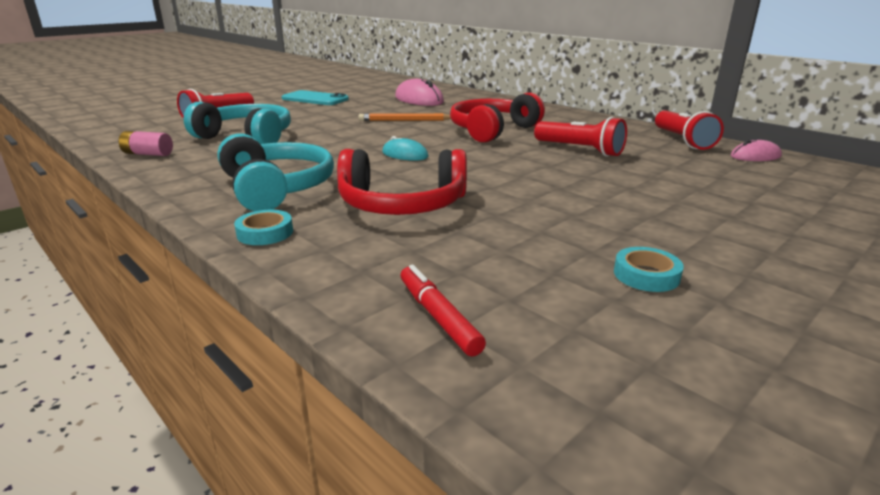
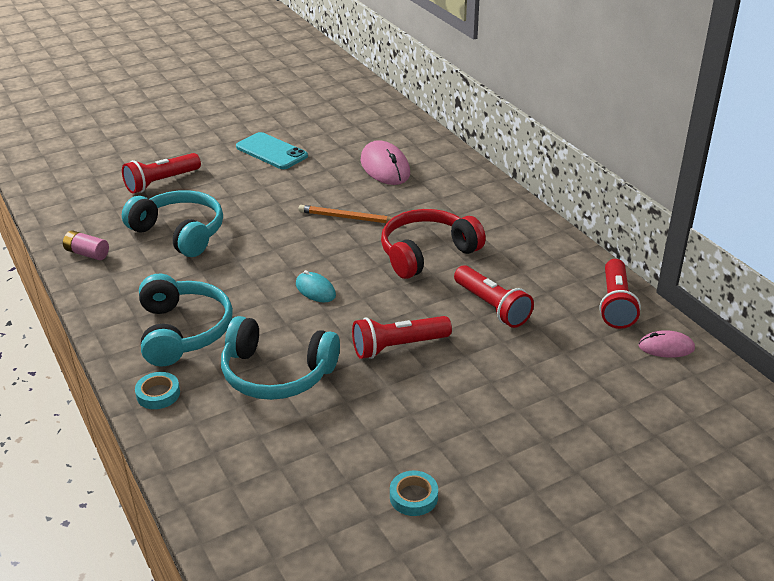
camera: 15 degrees right, 10 degrees up
red headphones [337,149,467,215] -> turquoise headphones [221,316,340,400]
red marker [401,265,486,356] -> none
none -> red flashlight [352,316,452,359]

